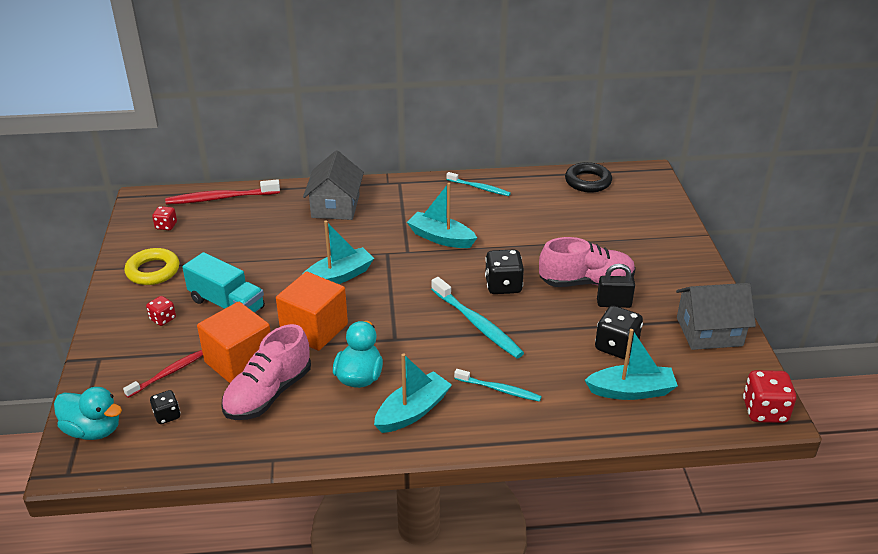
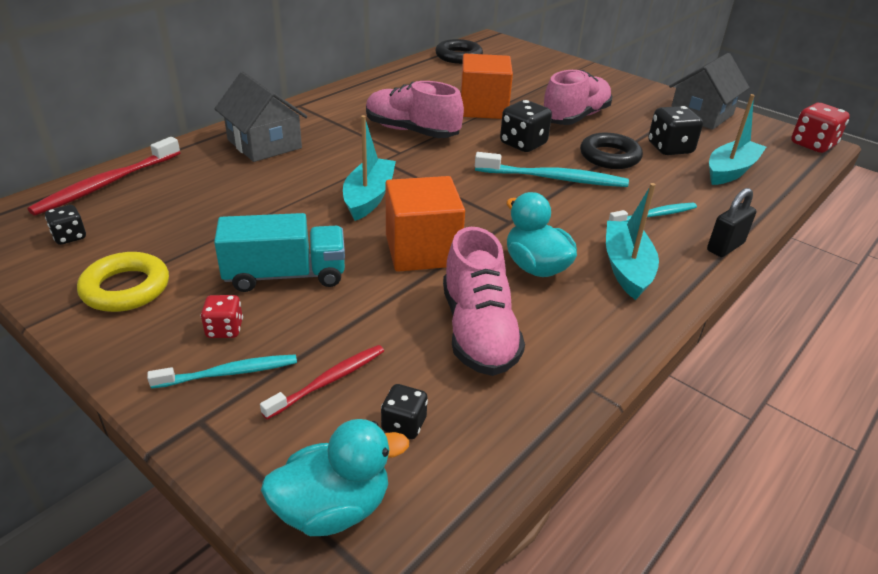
camera: 45 degrees left, 0 degrees up
red toothbrush [123,350,203,398] -> red toothbrush turned 45 degrees clockwise [260,345,384,419]
red dice [152,206,177,230] -> black dice [45,205,86,245]
orange cube [197,302,271,383] -> orange cube moved to [461,53,513,119]
turquoise boat [407,183,477,248] -> pink shoe [366,81,464,138]
turquoise toothbrush [446,172,511,196] -> turquoise toothbrush moved to [147,354,297,389]
black padlock [597,264,635,308] -> black padlock moved to [707,188,757,257]
none -> black ring [580,133,643,169]

